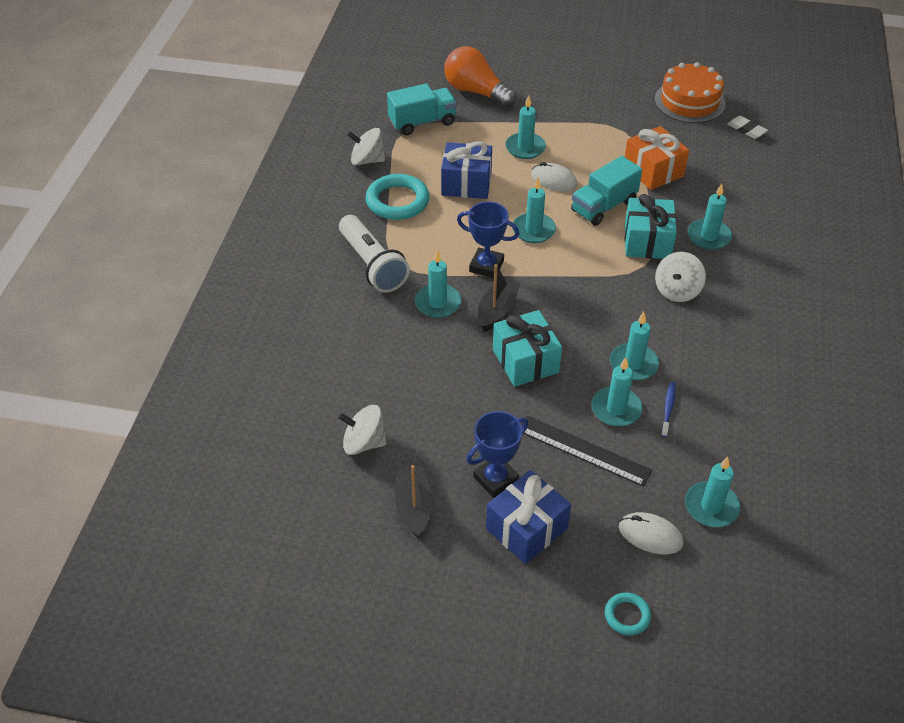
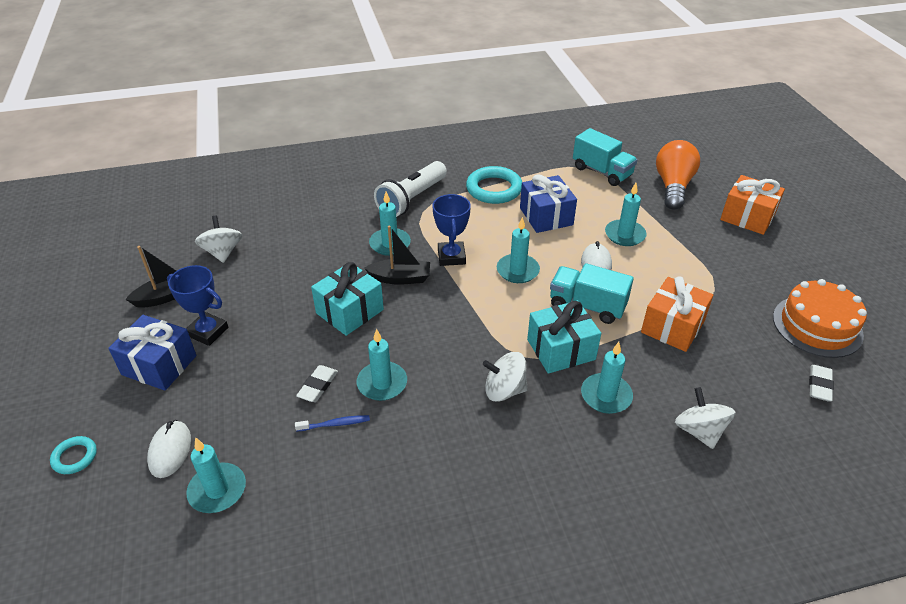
camera: 65 degrees right, 5 degrees down
white spinning top [347,128,385,166] -> white spinning top moved to [675,387,735,449]
black ruler [521,416,652,487] -> none
turquoise candle [591,357,643,427] -> white eraser [296,365,338,402]
none -> orange gift [720,175,785,235]

